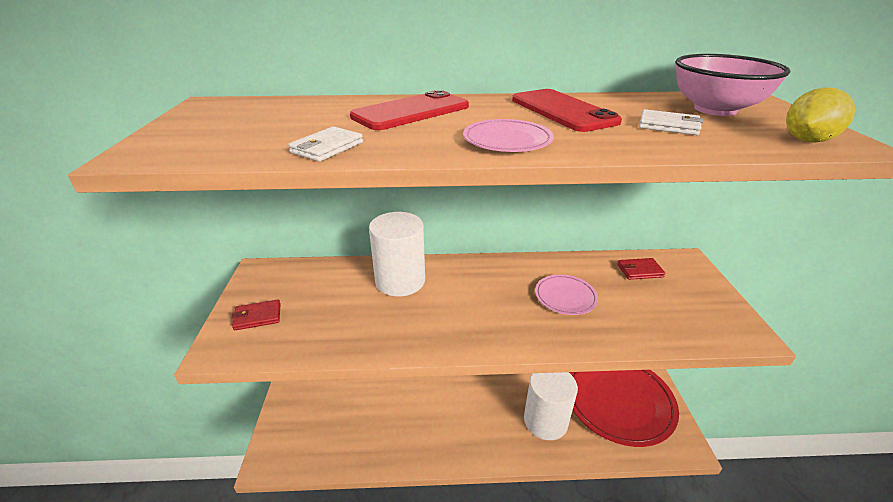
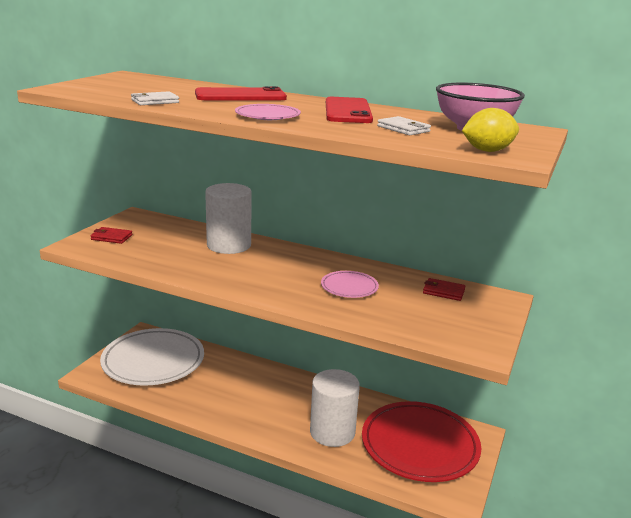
camera: 25 degrees right, 10 degrees down
none -> white plate [100,328,204,386]

